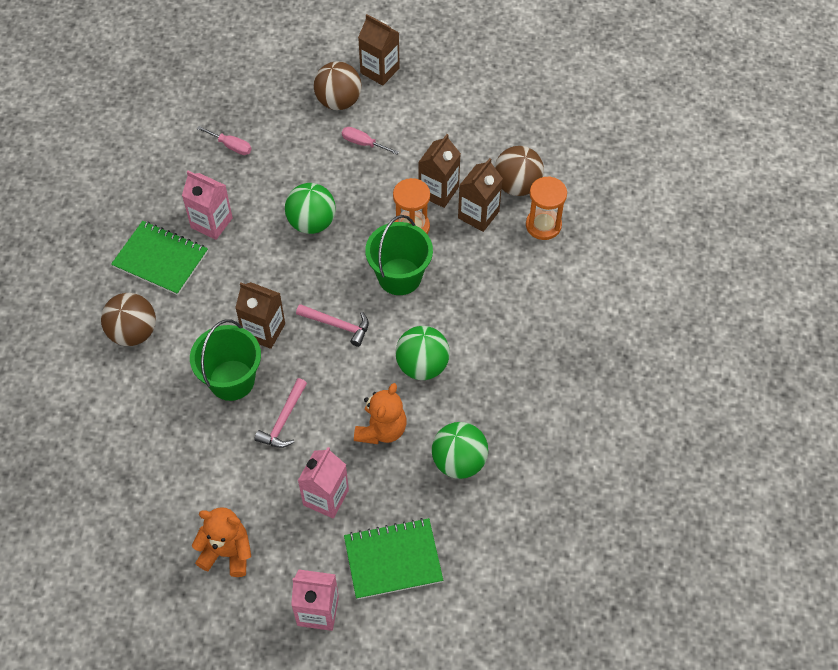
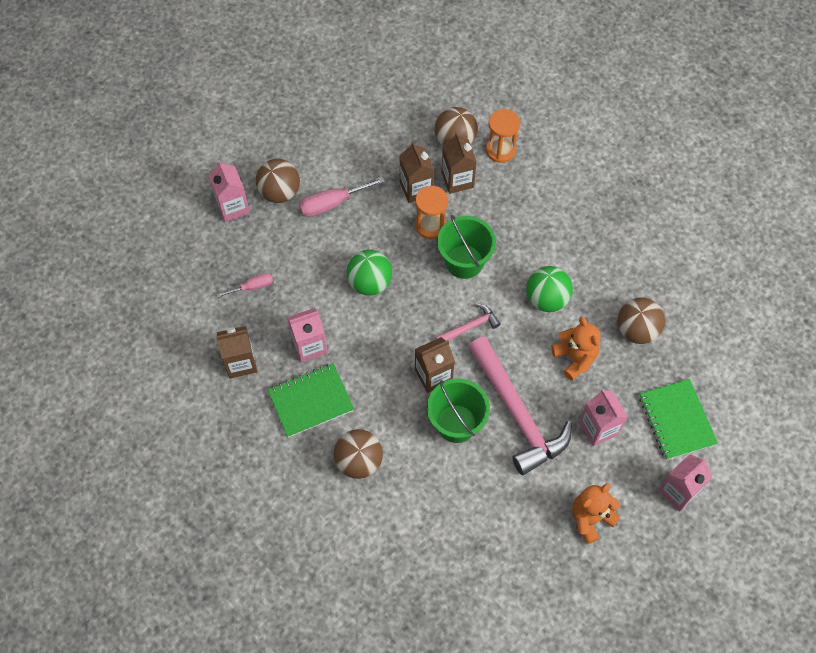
camera: 50 degrees left, 5 degrees up
pink hammer [255,378,307,448] -> pink hammer [468,336,572,475], size x2.14
pink screwdriver [342,127,399,155] -> pink screwdriver [299,177,385,217], size x1.60
green notebook [344,518,443,599] -> green notebook turned 45 degrees counterclockwise [639,379,718,460]
brown carton [358,14,400,86] -> brown carton moved to [216,326,257,379]
green ball [432,422,488,479] -> brown ball [617,297,665,344]
none -> pink carton [209,160,250,222]

